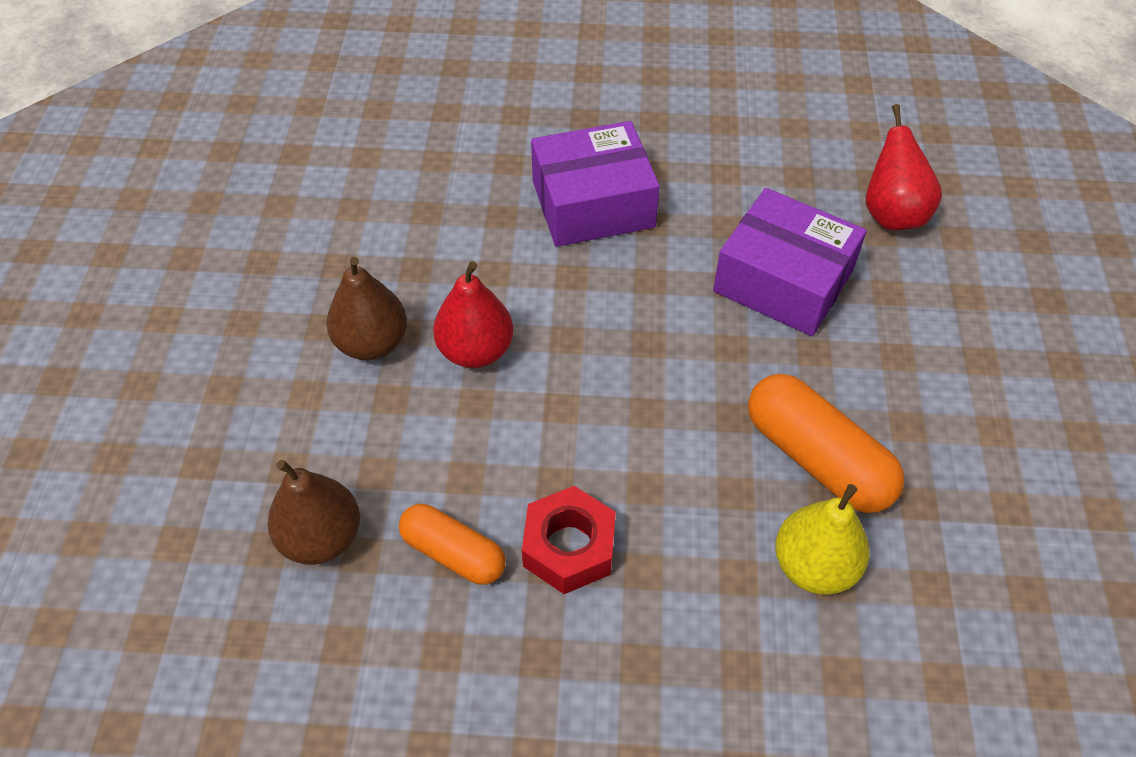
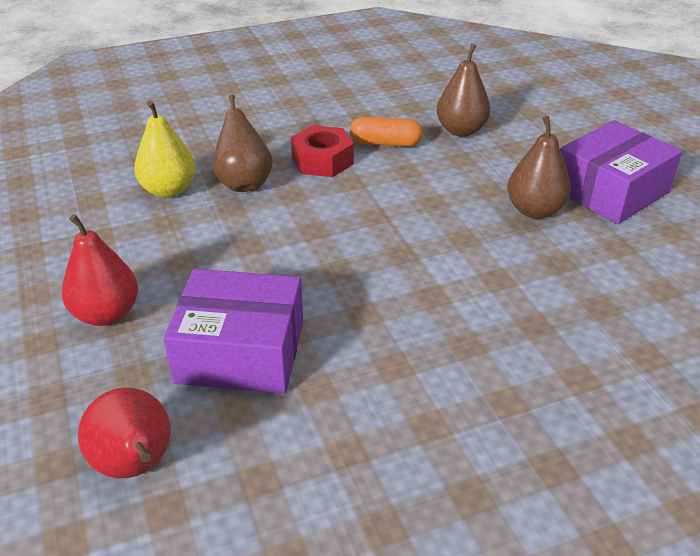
camera: 155 degrees right, 15 degrees down
red pear [433,261,513,368] -> red pear moved to [62,214,138,326]
purple box [531,121,660,247] -> purple box moved to [560,120,682,224]
orange capsule [748,374,905,513] -> none
none -> brown pear [213,94,273,192]

